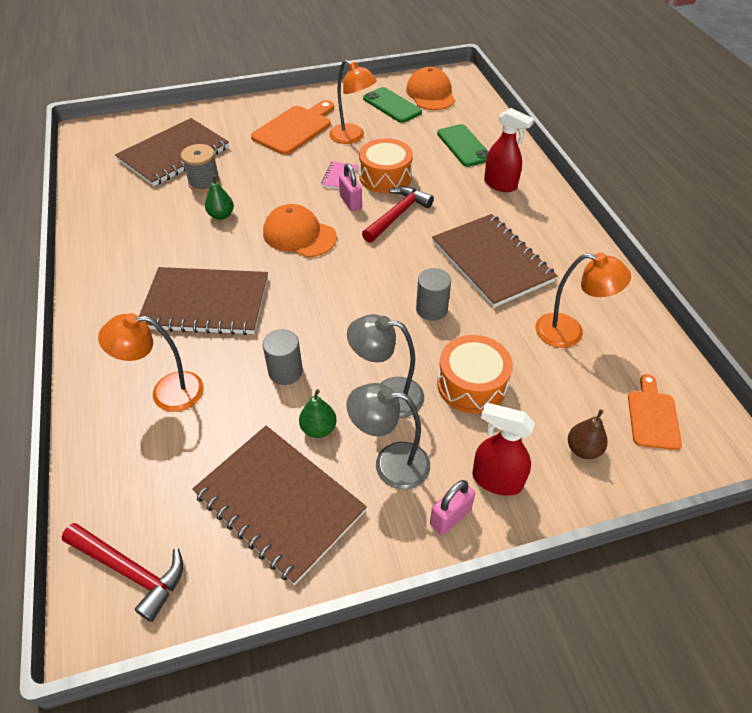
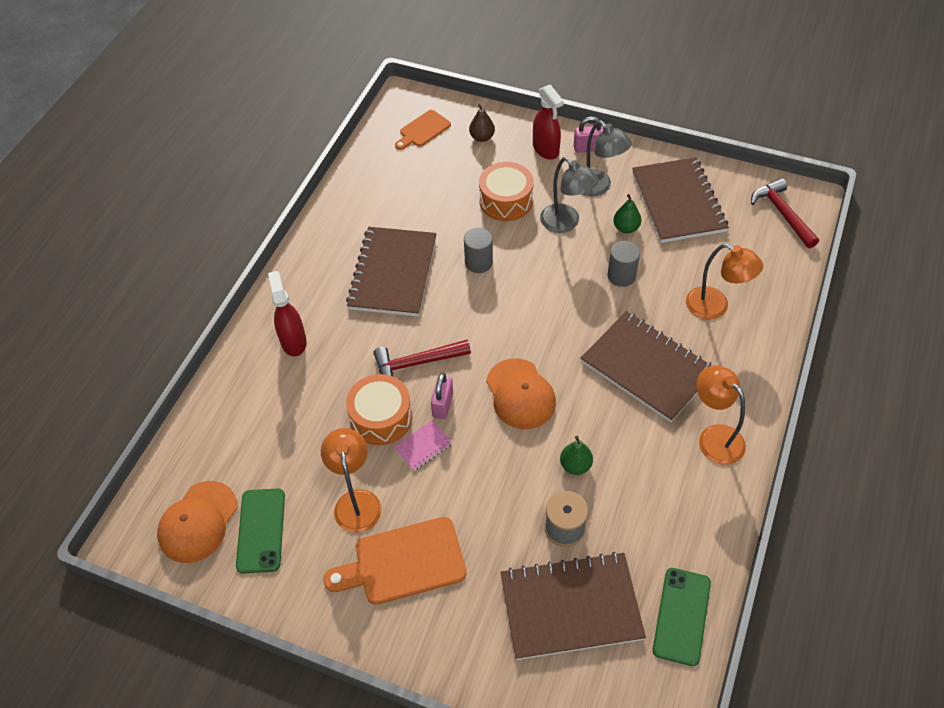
camera: 140 degrees left, 5 degrees up
green phone [437,124,489,167] -> green phone moved to [653,568,711,666]
orange lamp [536,253,631,348] -> orange lamp moved to [696,365,746,465]

